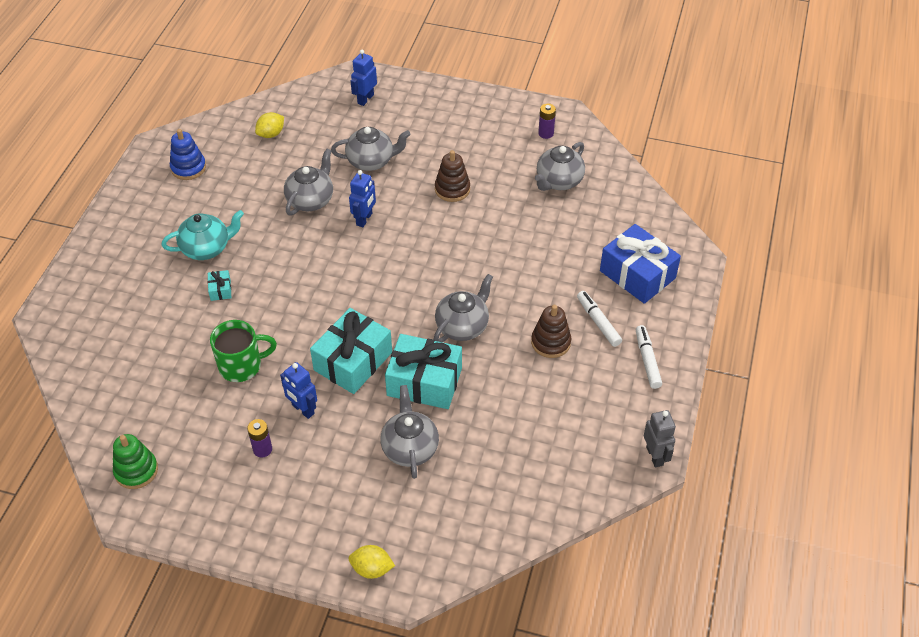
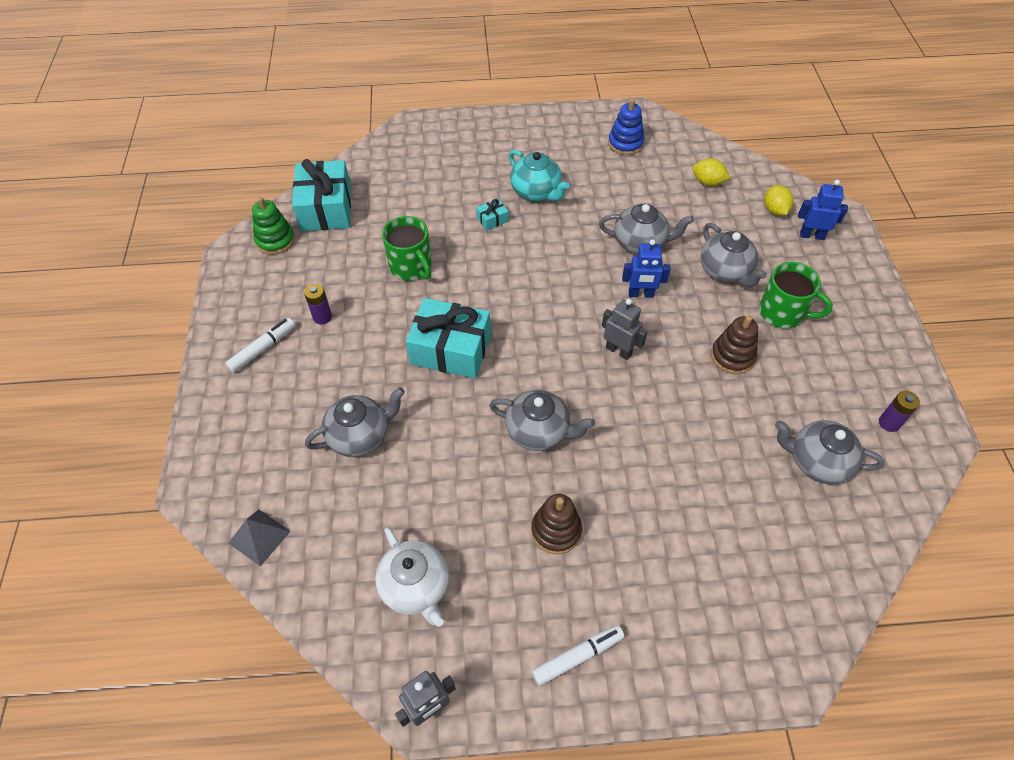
camera: 70 degrees right, 5 degrees up
blue robot [280,362,317,419] -> none
yellow lemon [349,545,395,579] -> yellow lemon moved to [764,185,794,216]
turquoise gift [385,334,462,409] -> turquoise gift moved to [292,159,351,231]
white marker [577,291,622,347] -> white marker moved to [225,318,295,373]
blue gift [600,224,681,304] -> none
none -> grey pyramid [229,509,291,566]
none -> white teapot [375,527,449,627]
none -> grey robot [602,299,647,360]
none -> green mug [759,262,833,328]

